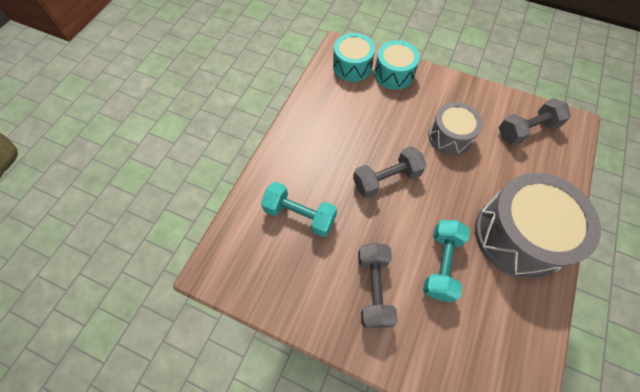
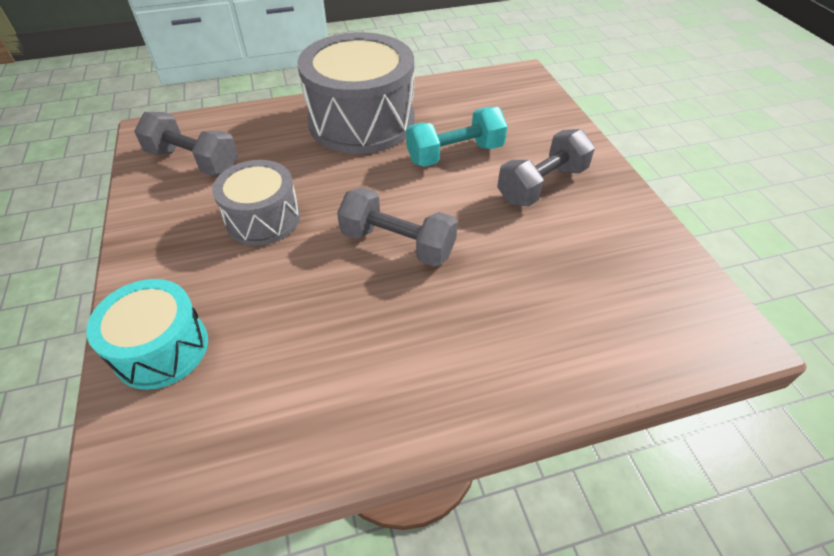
camera: 130 degrees left, 15 degrees down
turquoise dumbbell [261,182,337,237] -> none
turquoise drum [333,33,375,82] -> none

